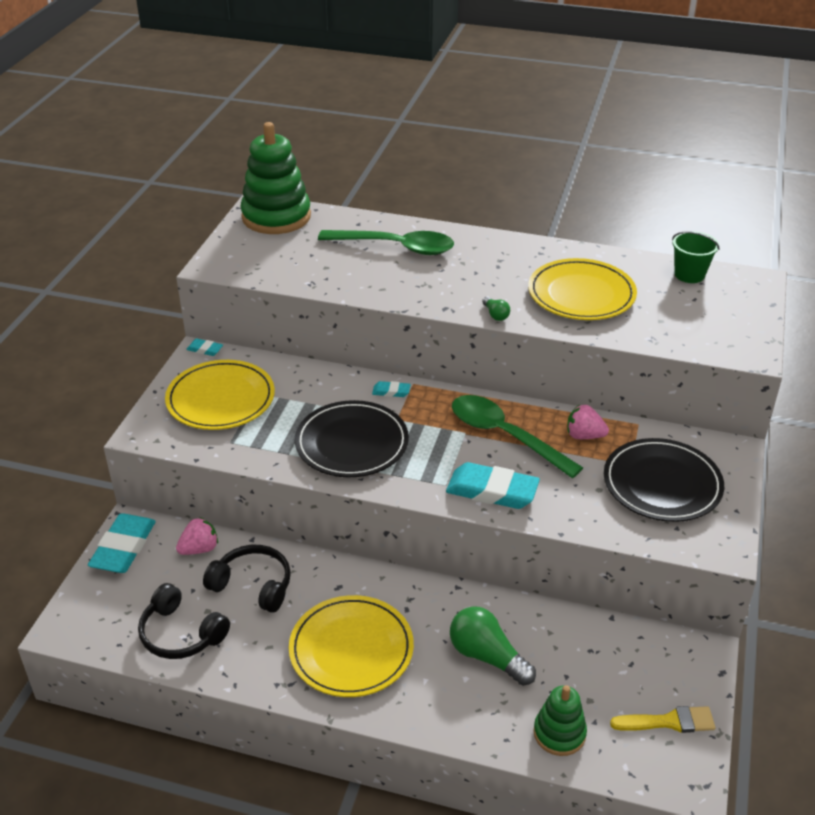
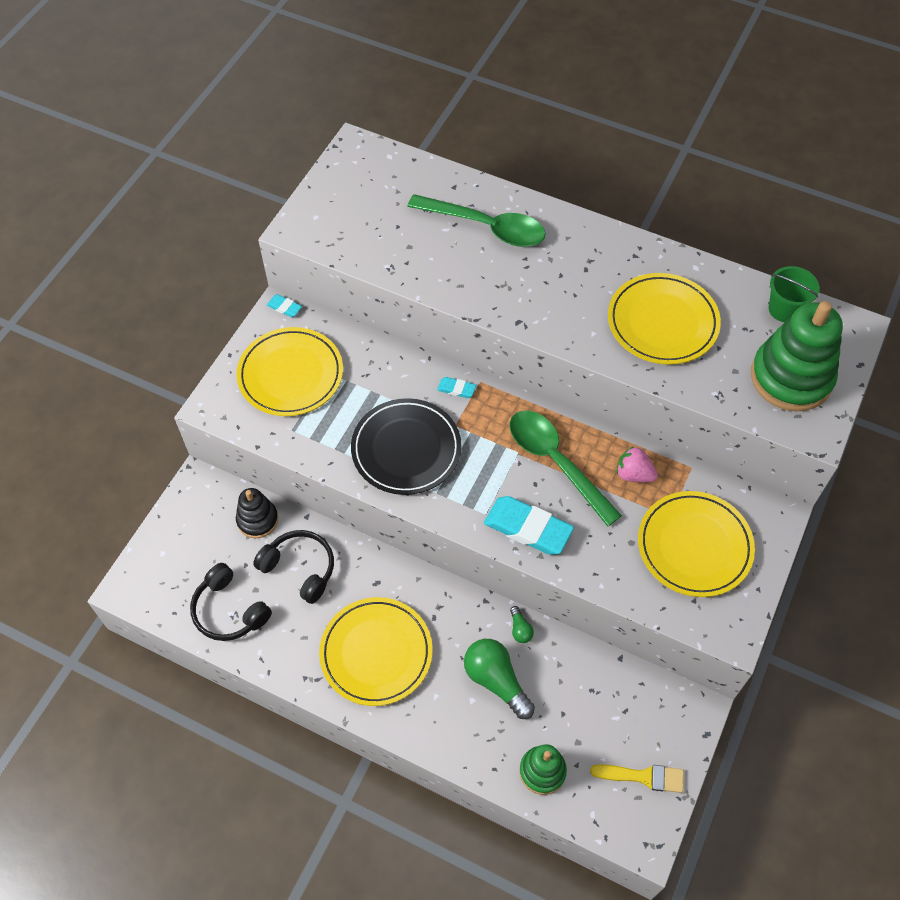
camera: 10 degrees right, 20 degrees up
turquoise eraser [88,513,156,573] -> none
pink strawberry [176,517,218,555] -> black stacking toy [236,488,278,538]
green stacking toy [240,122,311,234] -> green stacking toy moved to [751,301,843,411]
green light bulb [482,297,510,321] -> green light bulb moved to [510,606,534,643]
black plate [604,438,724,522] -> yellow plate [638,491,755,597]

